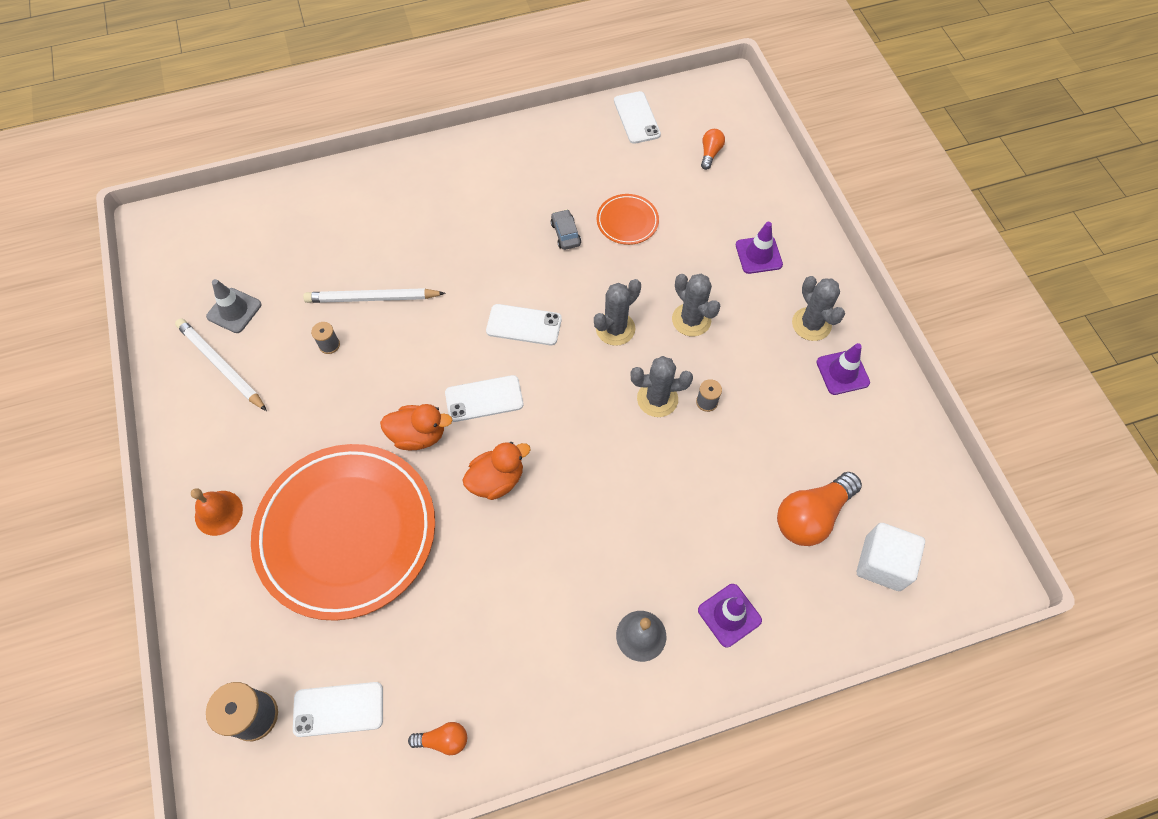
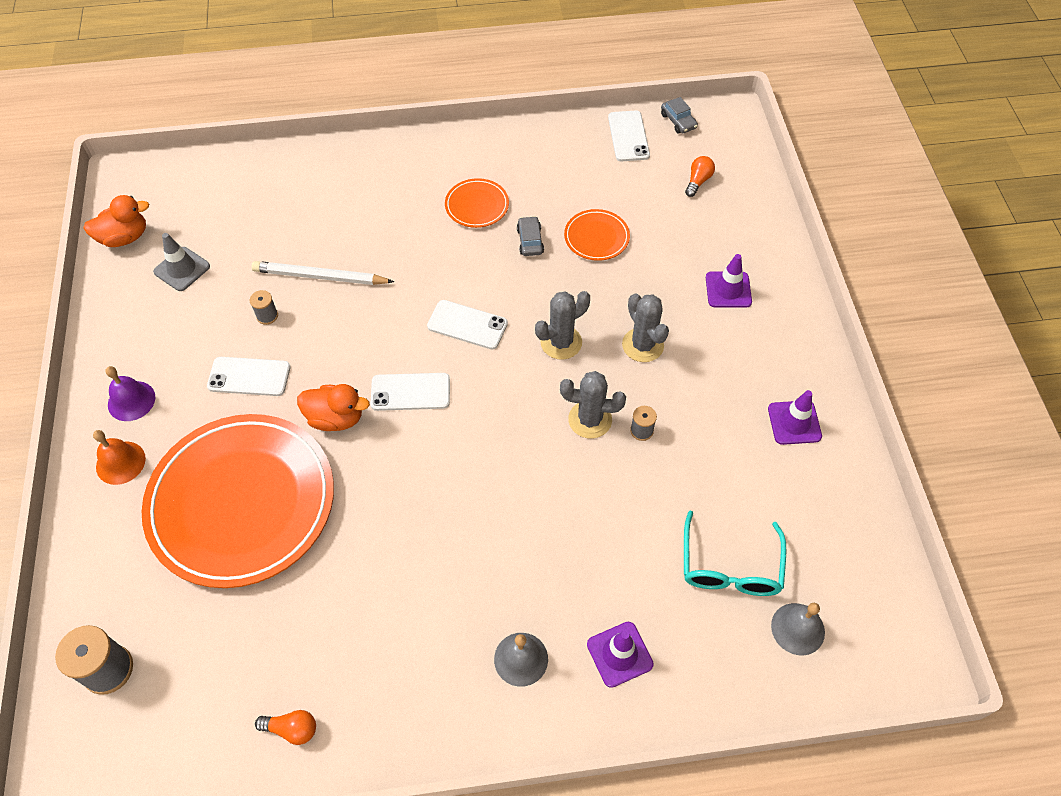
camera: 10 degrees right, 5 degrees down
white pencil [175,318,267,411] -> none
white phone [293,682,383,737] -> white phone moved to [207,357,290,396]
orange duck [463,442,531,500] -> orange duck moved to [83,195,149,247]
orange light bulb [777,472,862,546] -> turquoise glasses [684,511,786,596]
grey cactus [792,276,845,341] -> none
white cube [857,523,925,591] -> grey bell [771,603,825,655]
none -> purple bell [105,366,155,421]
none -> orange plate [445,178,509,228]
none -> grey car [661,97,698,134]

